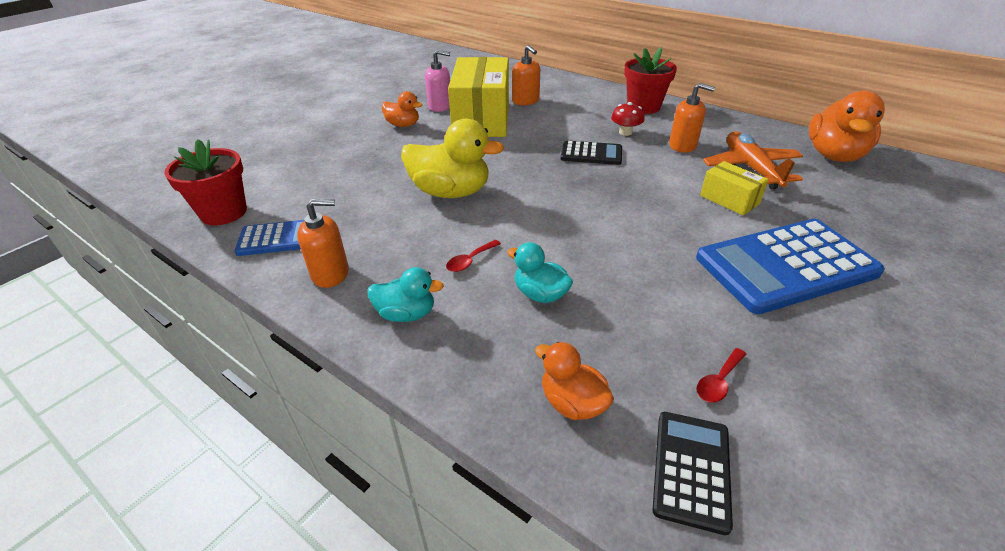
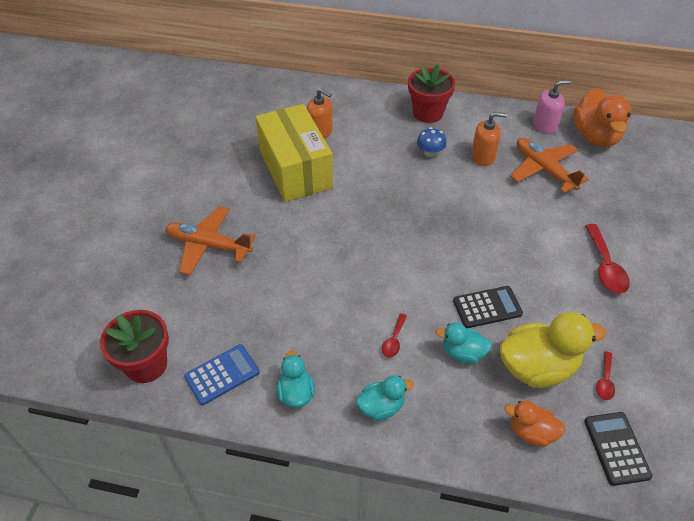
camera: 25 degrees left, 10 degrees up
orange soap dispenser [297,199,349,288] -> turquoise duck [277,350,315,408]
orange duck [382,91,423,127] -> none
yellow duck [401,119,504,198] -> yellow duck moved to [499,312,606,388]
pink soap dispenser [425,50,450,112] -> pink soap dispenser moved to [533,80,571,134]
black calculator [561,140,622,165] -> black calculator moved to [453,286,523,328]
red mushroom [611,102,645,136] -> blue mushroom [417,127,447,157]
blue calculator [696,219,885,314] -> red spoon [585,224,630,294]
yellow box [700,161,769,215] -> none
none -> orange plane [165,206,256,275]

